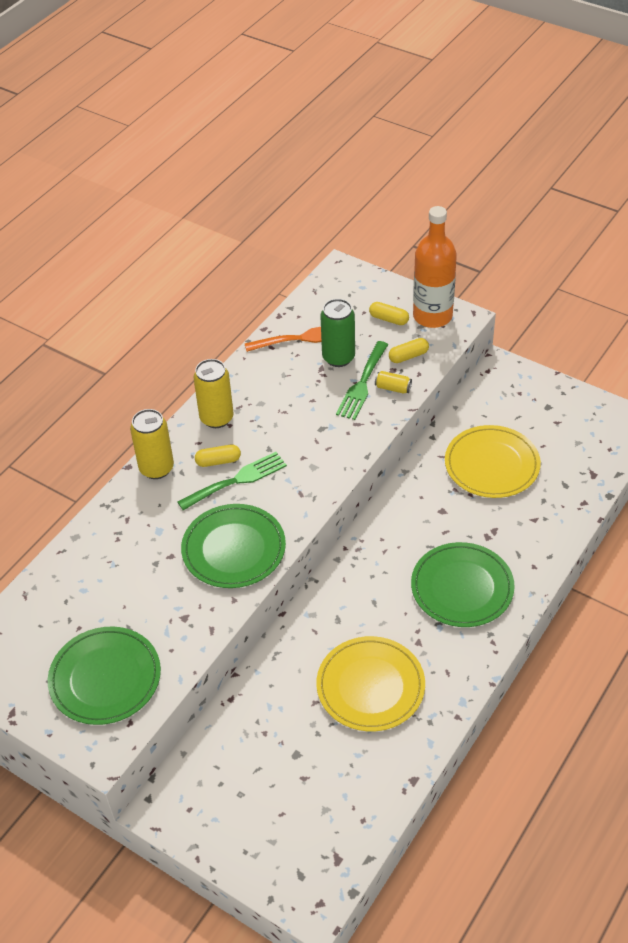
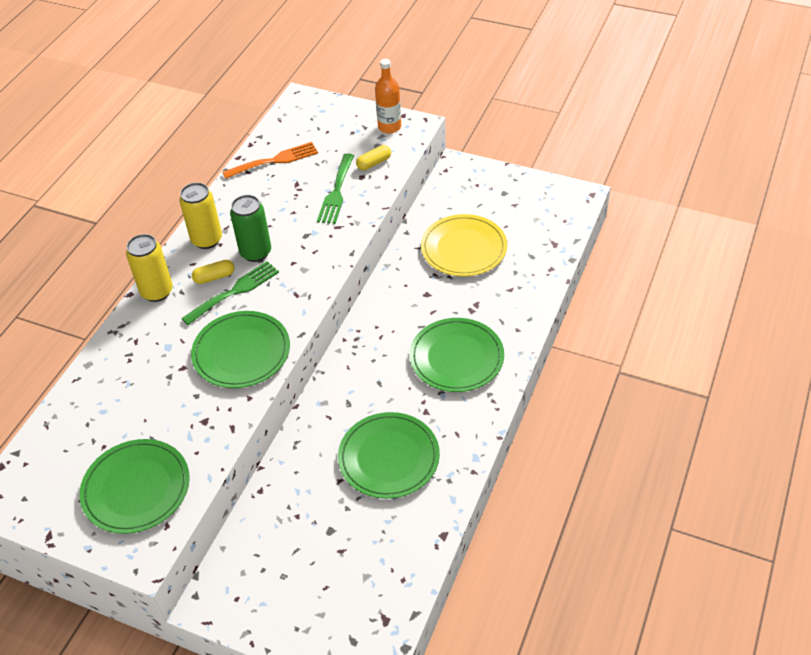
camera: 10 degrees left, 0 degrees up
yellow plate [316,636,425,731] -> green plate [338,412,440,499]
green can [320,299,355,367] -> green can moved to [230,195,271,262]
yellow capsule [369,302,409,325] -> none
yellow can [375,371,412,394] -> none
orange bottle [413,206,457,328] -> orange bottle [375,59,401,133], size x0.66

